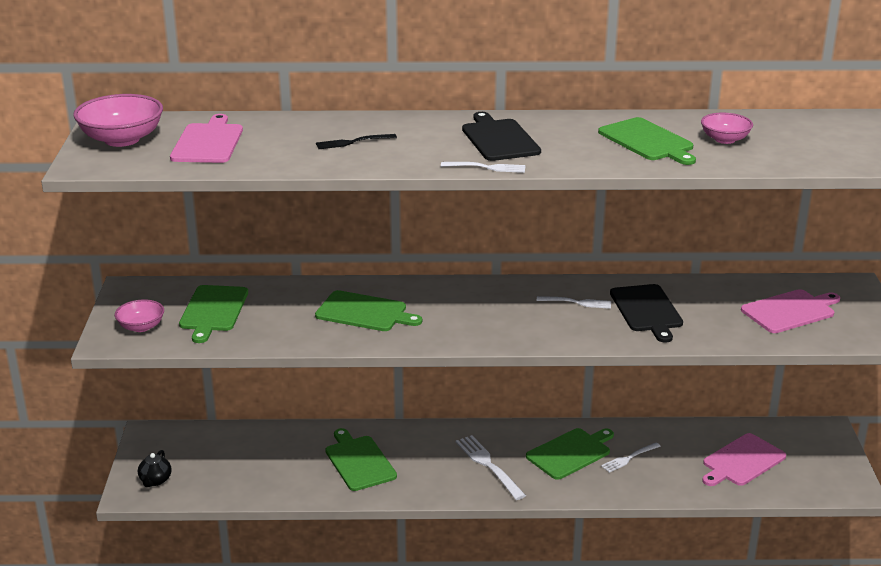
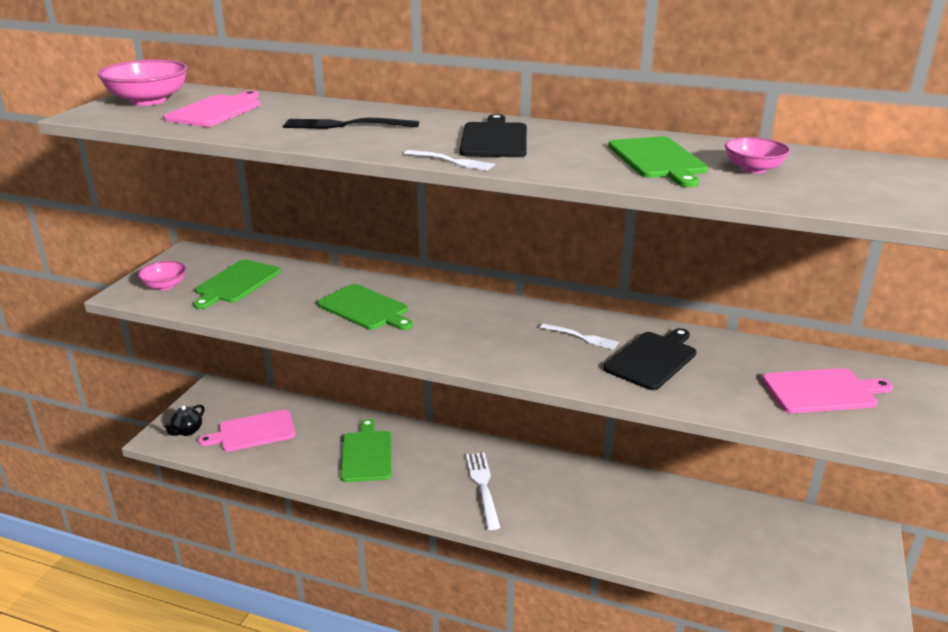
camera: 20 degrees right, 0 degrees up
black fork [316,134,397,149] -> black fork [283,118,419,129], size x1.57
green cutting board [526,428,614,480] -> none
white fork [601,443,660,473] -> none
black cutting board [610,284,683,343] -> black cutting board turned 150 degrees counterclockwise [603,328,697,390]
pink cutting board [702,433,786,486] -> pink cutting board moved to [198,410,296,452]

